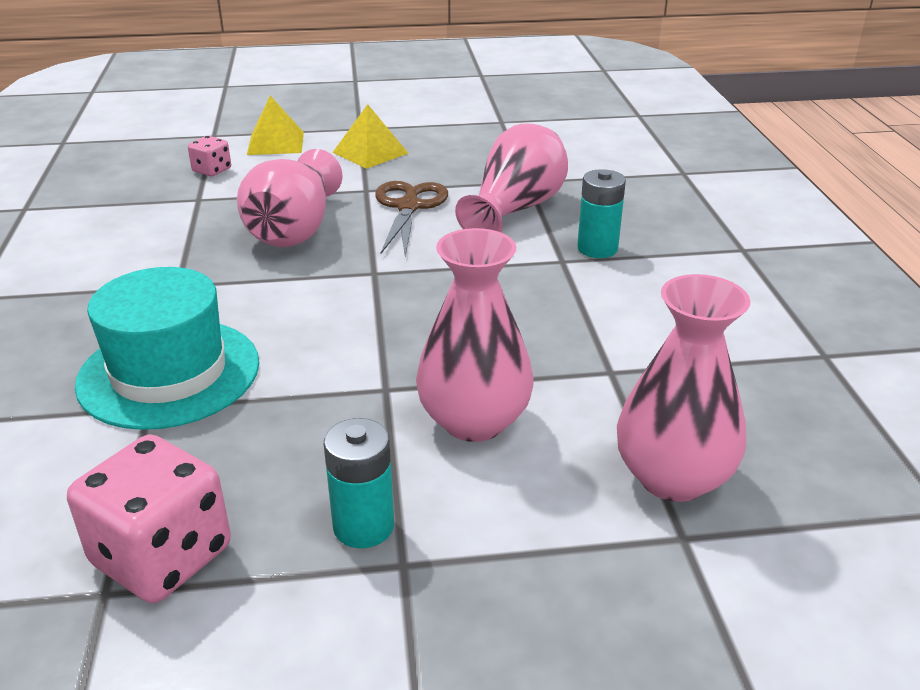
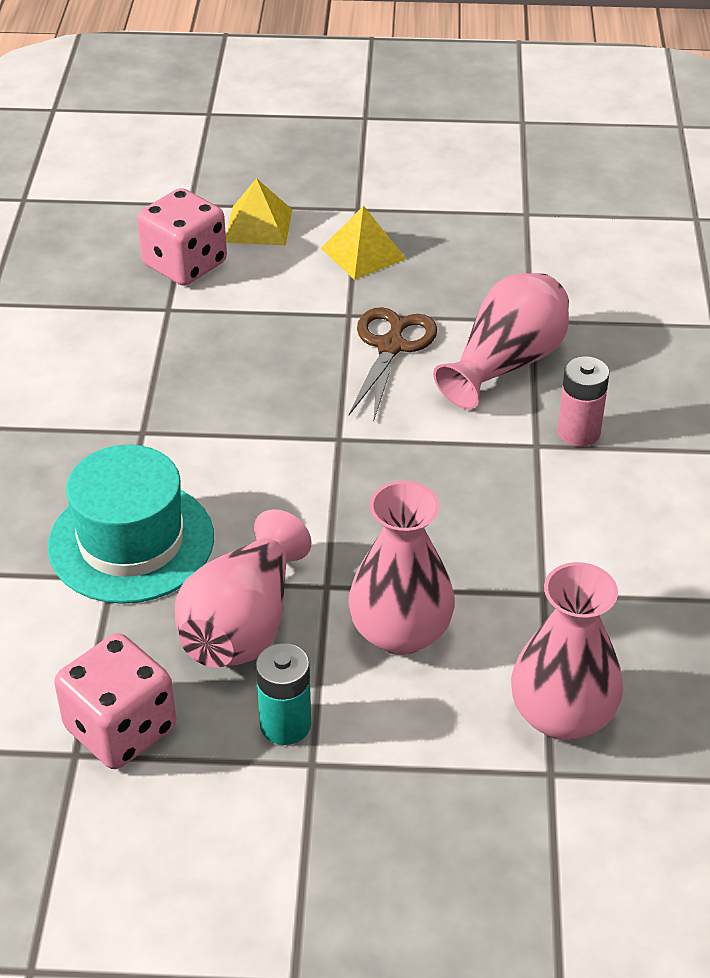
camera: 10 degrees right, 10 degrees up
pink dice [188,136,231,176] -> pink dice [137,188,227,286], size x1.96
pink vase [237,149,342,247] -> pink vase moved to [175,509,311,667]
turquoise battery [577,169,626,258] -> pink battery [557,356,609,447]

